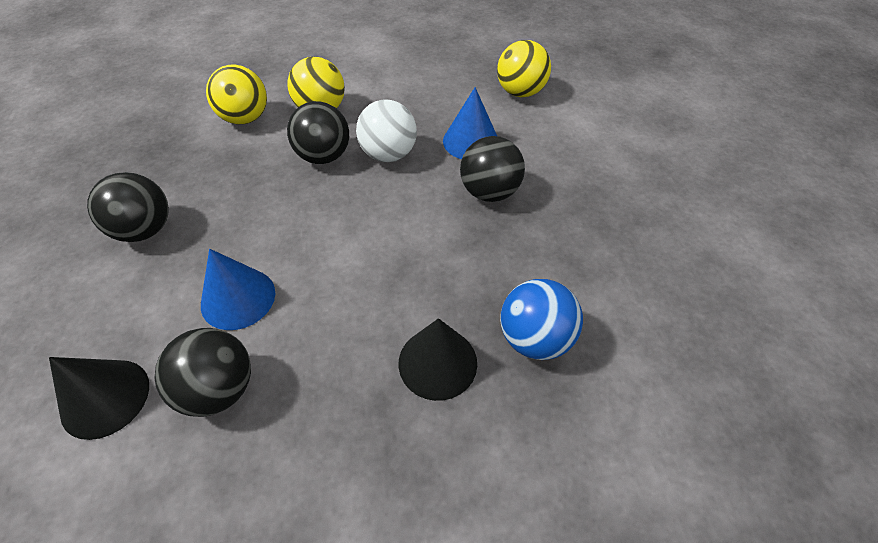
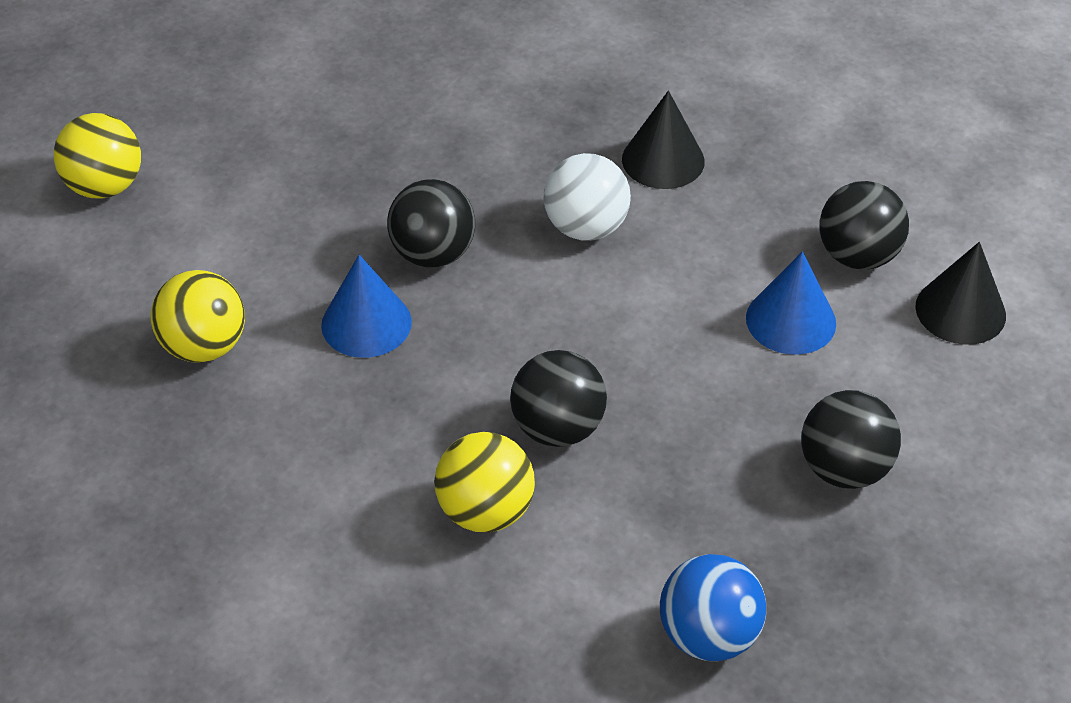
camera: 135 degrees left, 5 degrees down
yellow ball [206,65,267,124] -> yellow ball moved to [54,113,141,199]
white ball [356,100,417,162] -> white ball moved to [544,153,631,241]
blue ball [500,279,583,360] -> blue ball moved to [660,554,766,661]

